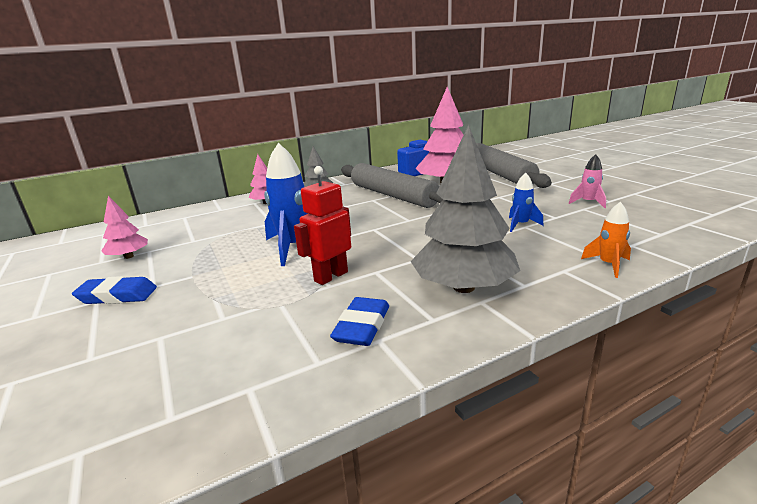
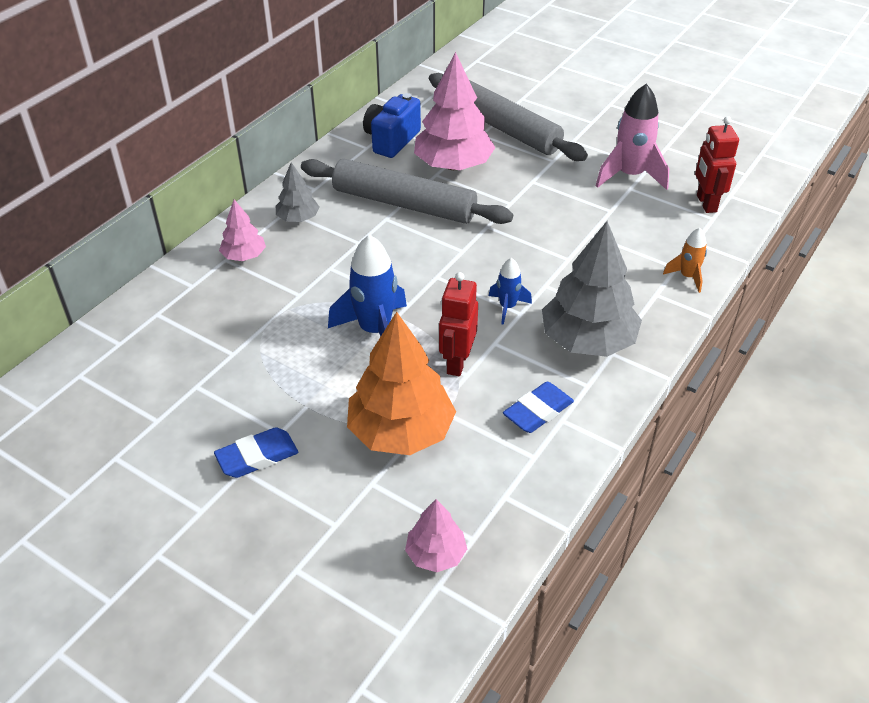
camera: 30 degrees left, 20 degrees up
pink tree [101,196,148,259] -> pink tree moved to [405,499,467,572]
blue eraser [330,297,389,346] -> blue eraser turned 60 degrees clockwise [503,382,574,433]
blue rocket [509,172,543,232] -> blue rocket moved to [489,258,532,325]
pink rocket [569,154,606,208] -> pink rocket [596,84,669,190], size x1.85
none -> orange tree [347,312,456,455]
none -> red robot [695,116,739,213]

